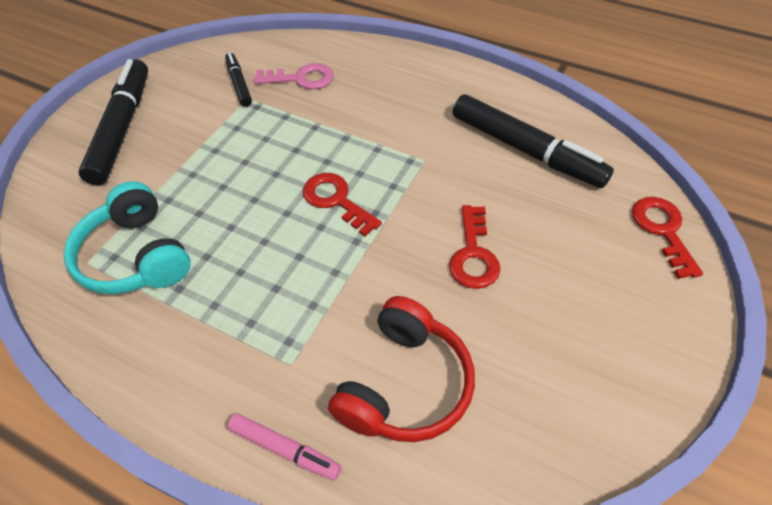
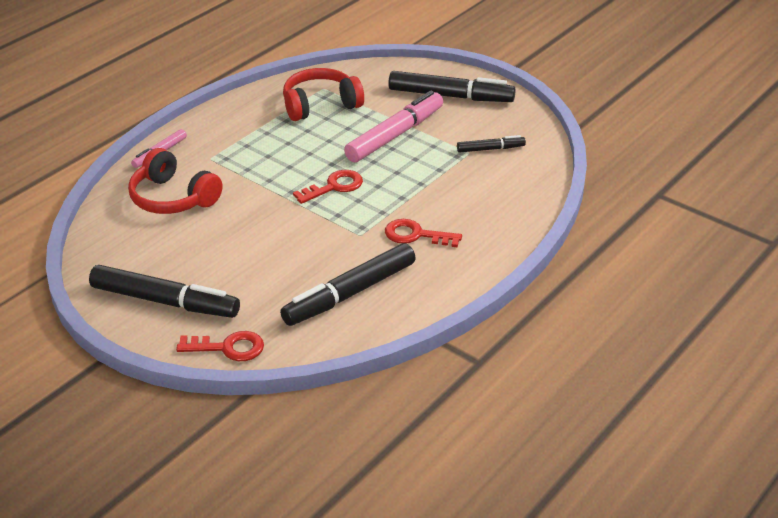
camera: 100 degrees right, 15 degrees down
turquoise headphones [64,181,191,294] -> red headphones [283,68,364,121]
pink key [254,63,334,89] -> none
red key [449,205,500,289] -> red key moved to [385,219,462,247]
none -> black marker [89,265,240,318]
none -> pink marker [344,91,443,162]

